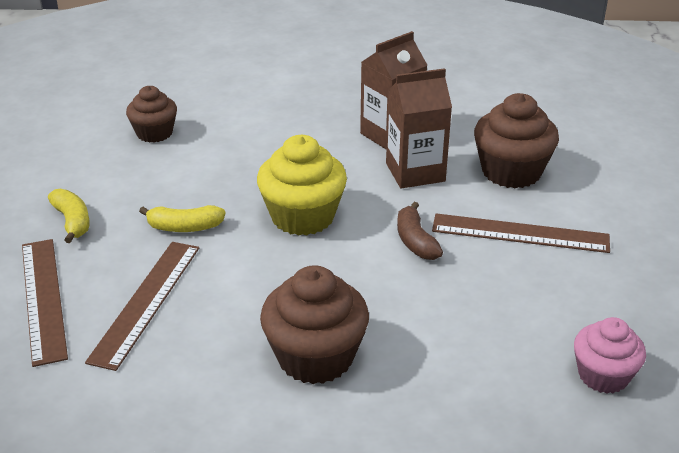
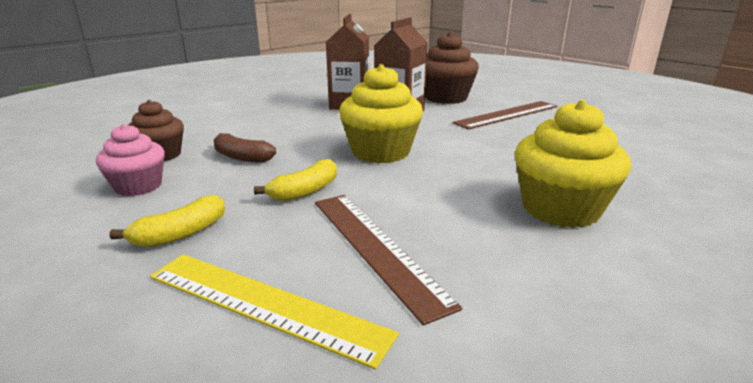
camera: 45 degrees left, 10 degrees down
brown ruler [22,239,68,367] -> yellow ruler [150,254,399,370]
yellow banana [48,189,90,243] -> yellow banana turned 120 degrees clockwise [110,195,225,247]
brown cupcake [260,265,369,384] -> yellow cupcake [515,100,631,228]
brown banana [397,202,443,260] -> brown banana moved to [213,133,276,163]
pink cupcake [574,317,646,394] -> pink cupcake moved to [96,124,165,196]

